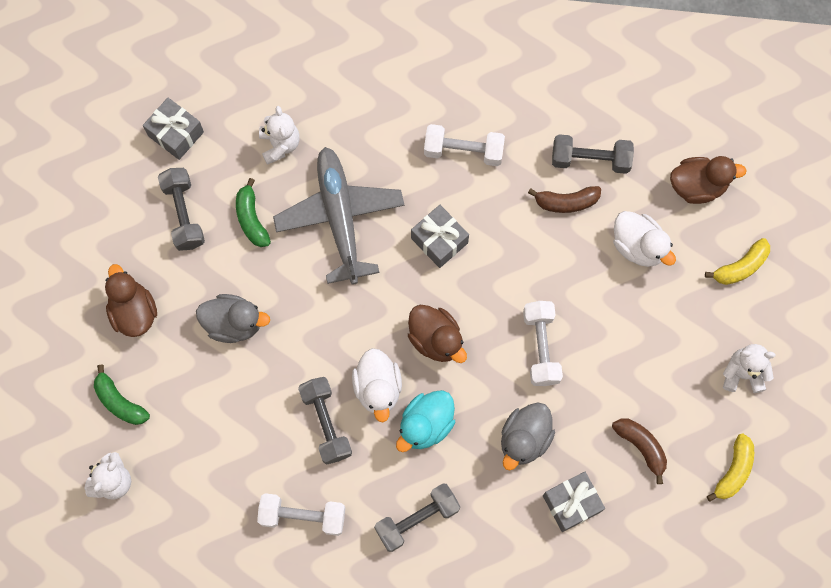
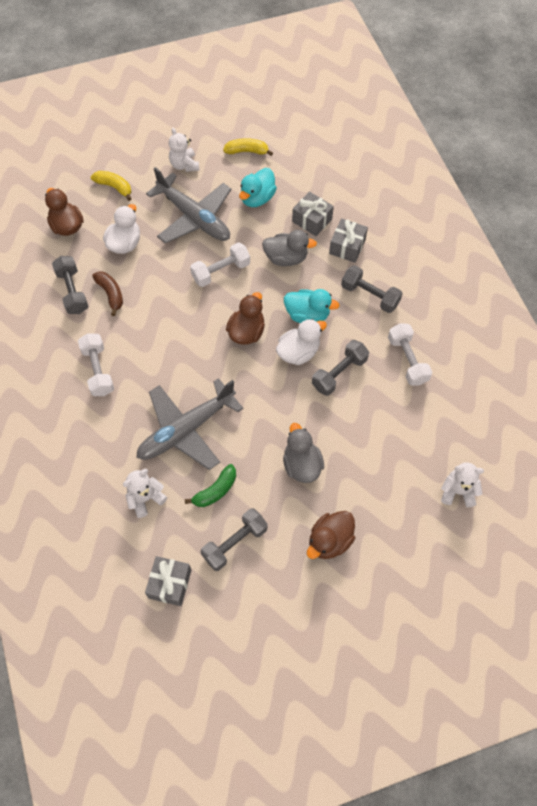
camera: 115 degrees left, 10 degrees down
green banana [94,365,150,425] -> none
grey gift [411,205,469,268] -> grey gift moved to [329,218,368,263]
brown banana [612,419,667,484] -> turquoise duck [239,168,277,207]
none -> grey plane [146,167,231,243]

